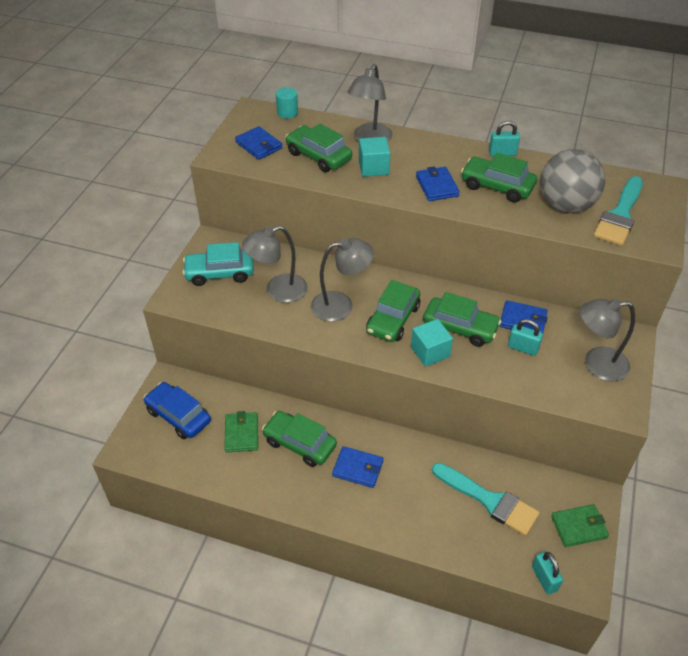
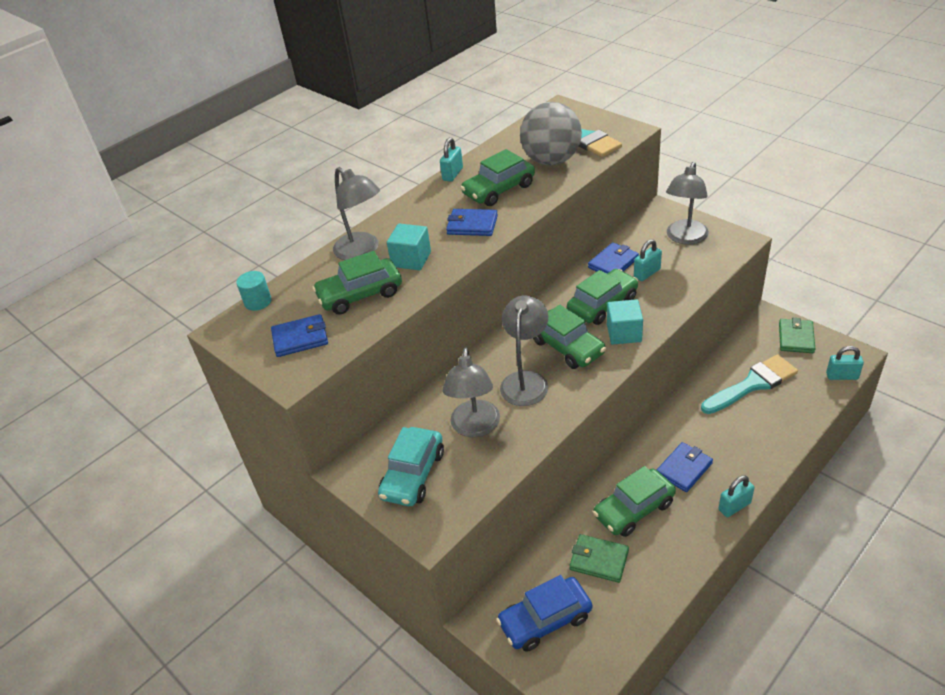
camera: 60 degrees left, 5 degrees down
none -> turquoise padlock [719,475,755,517]

